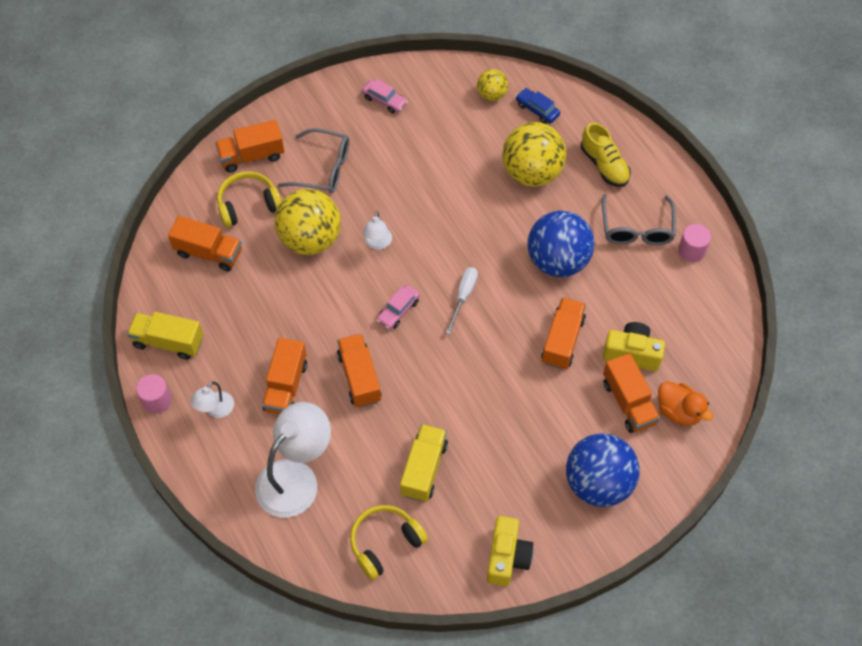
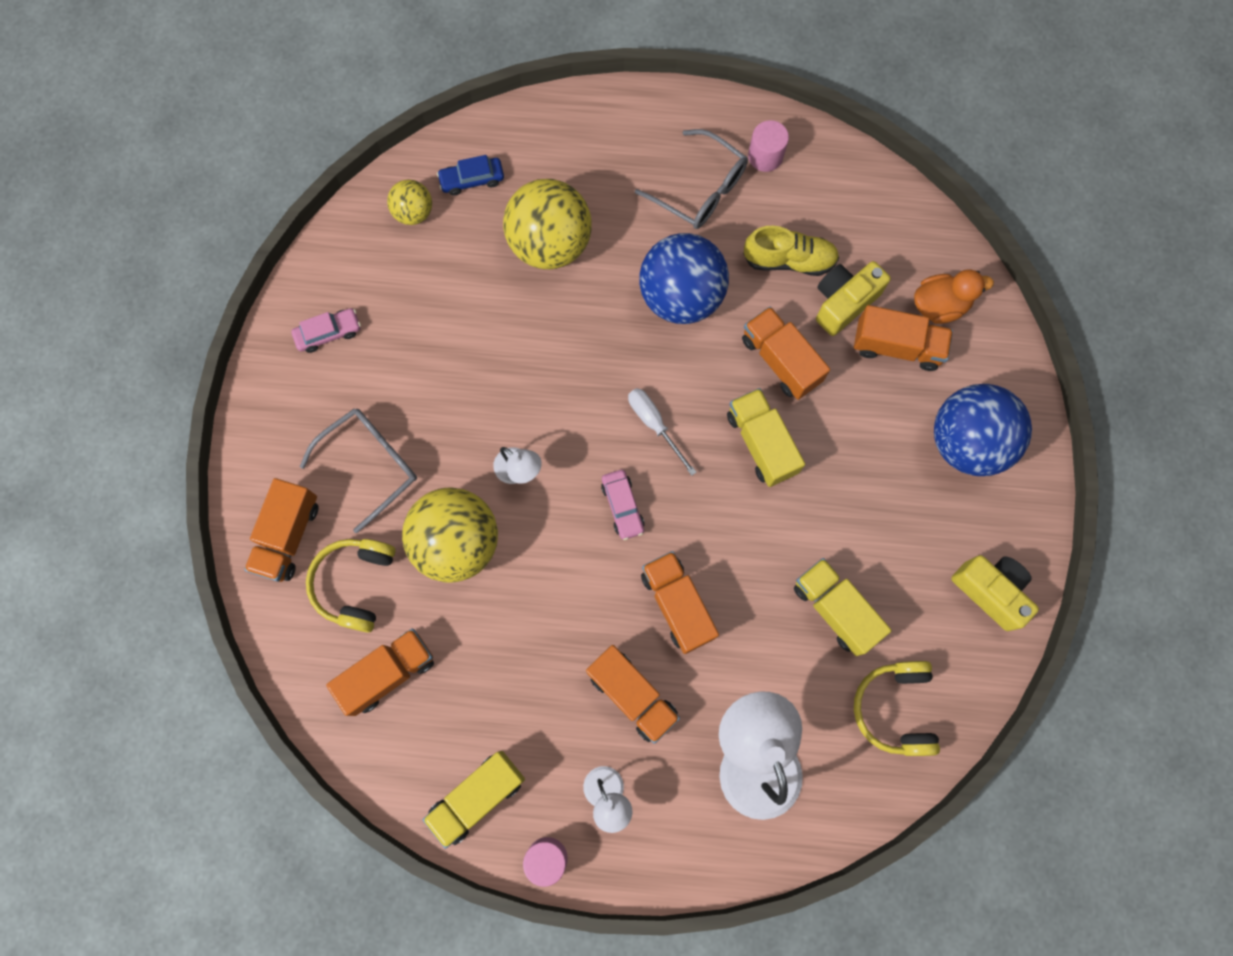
camera: 55 degrees left, 15 degrees up
orange truck [337,334,382,408] -> orange truck turned 45 degrees clockwise [641,551,719,654]
yellow shoe [581,123,631,187] -> yellow shoe moved to [743,226,839,276]
none -> yellow truck [727,388,805,487]

